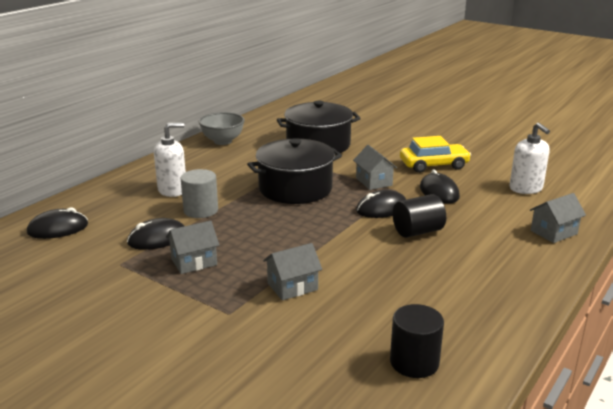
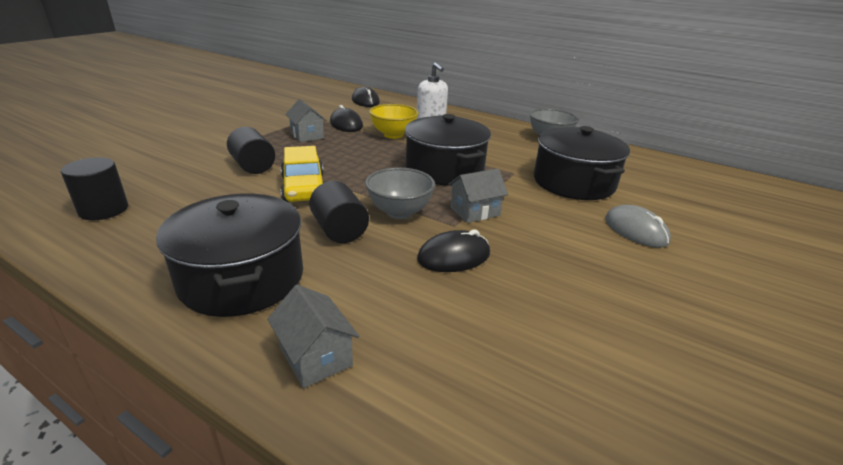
camera: 85 degrees right, 5 degrees up
grey cylinder [181,169,218,218] -> yellow bowl [369,104,419,139]
grey house [263,243,322,300] -> black cylinder [227,127,275,174]
black mouse [356,190,406,218] -> grey bowl [365,167,435,219]
yellow car [400,136,471,173] -> yellow car moved to [281,146,325,202]
white soap dispenser [510,123,550,194] -> none
none -> black pot [156,194,303,317]
none -> grey mouse [605,205,671,248]

